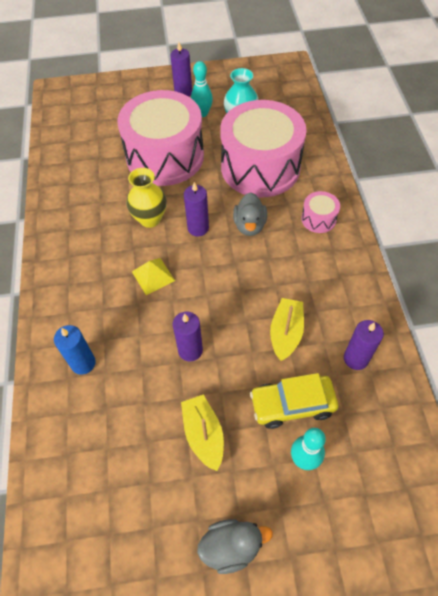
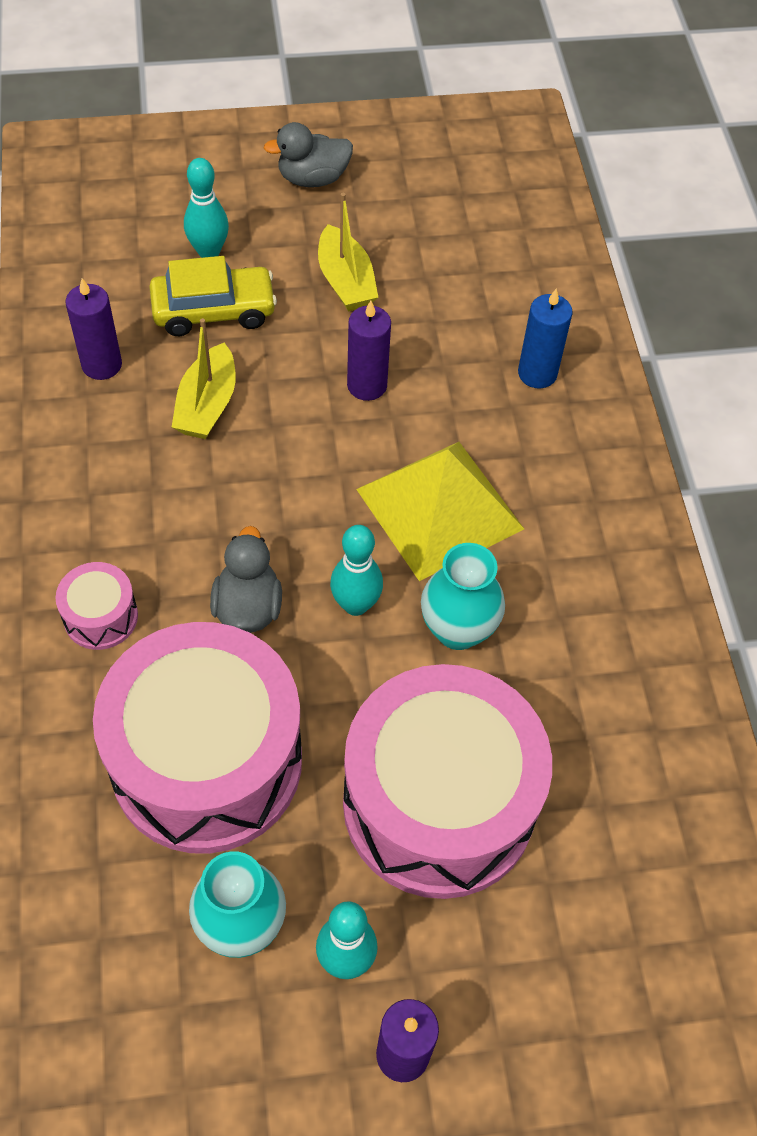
camera: 175 degrees right, 0 degrees up
yellow vase [127,168,167,228] -> turquoise vase [421,543,505,650]
yellow pyramid [132,258,175,295] -> yellow pyramid [356,442,524,581], size x2.01
purple candle [184,182,209,236] -> turquoise bowling pin [330,525,383,616]

